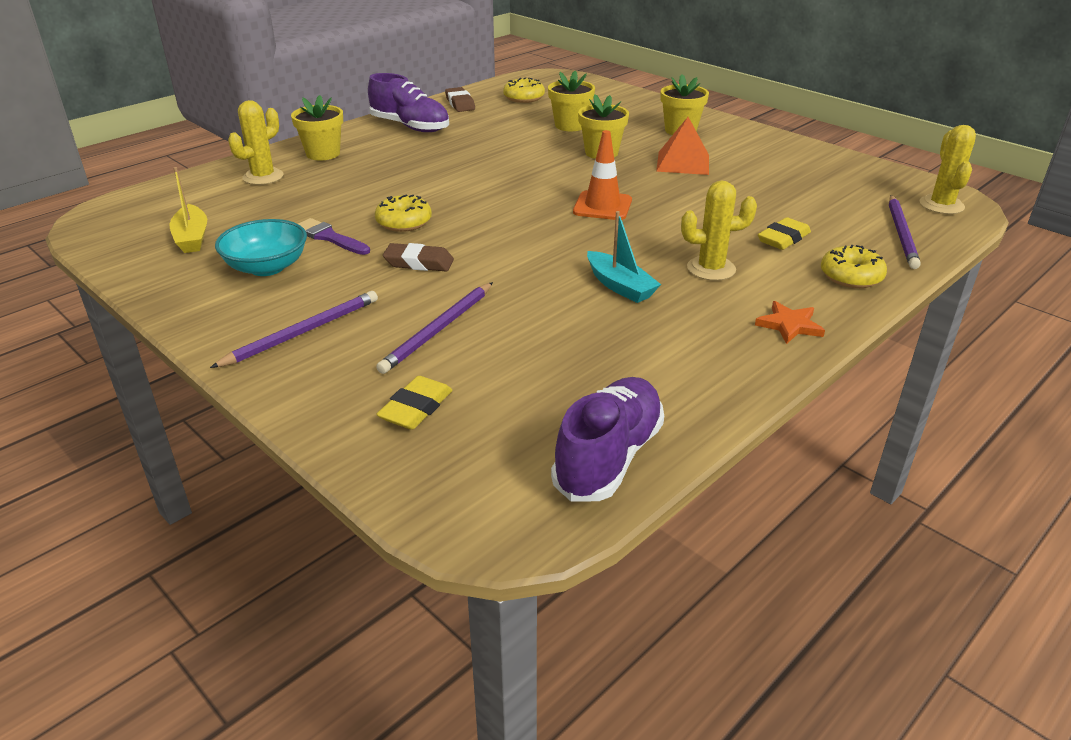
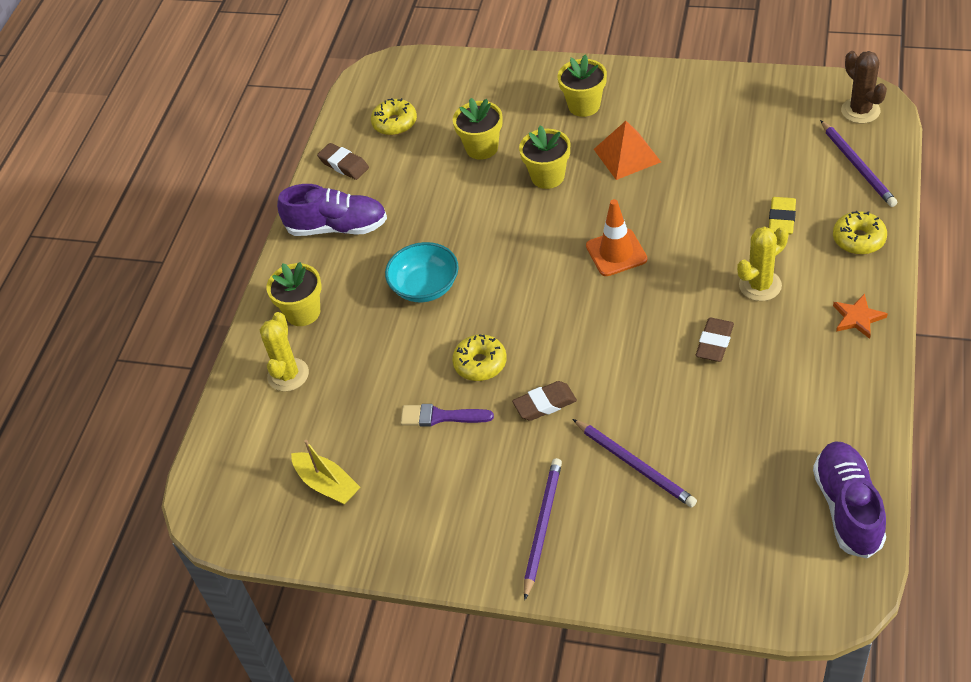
camera: 25 degrees left, 15 degrees up
turquoise bowl [215,219,307,276] -> turquoise bowl moved to [385,242,459,302]
purple pencil [376,282,493,374] -> purple pencil turned 45 degrees counterclockwise [573,419,697,508]
yellow eraser [376,376,452,430] -> none
turquoise boat [587,211,661,303] -> brown eraser [696,318,734,362]
yellow cactus [919,125,976,214] -> brown cactus [841,51,887,123]

